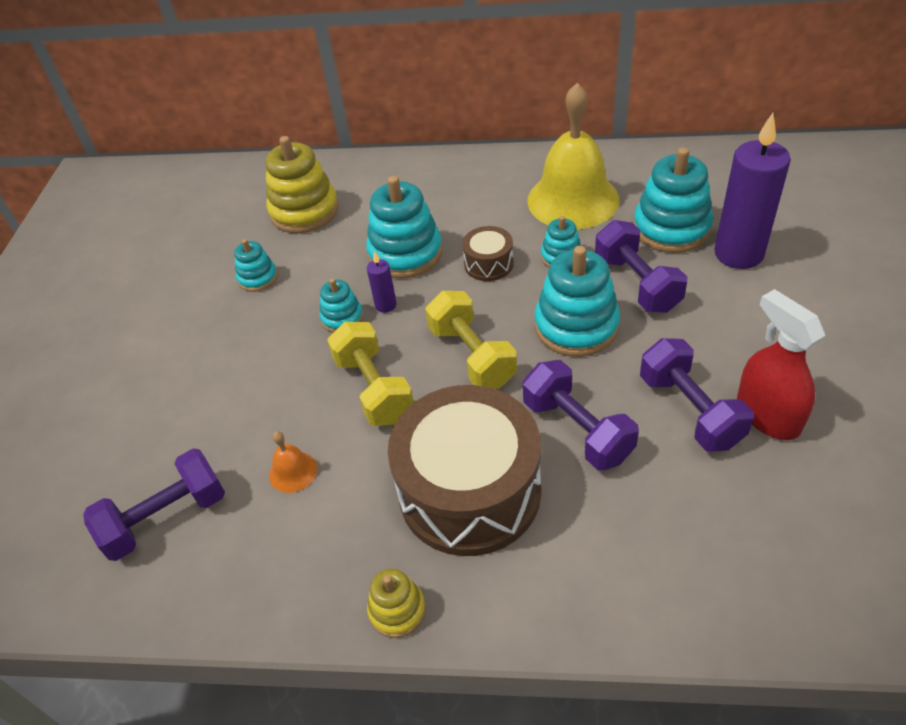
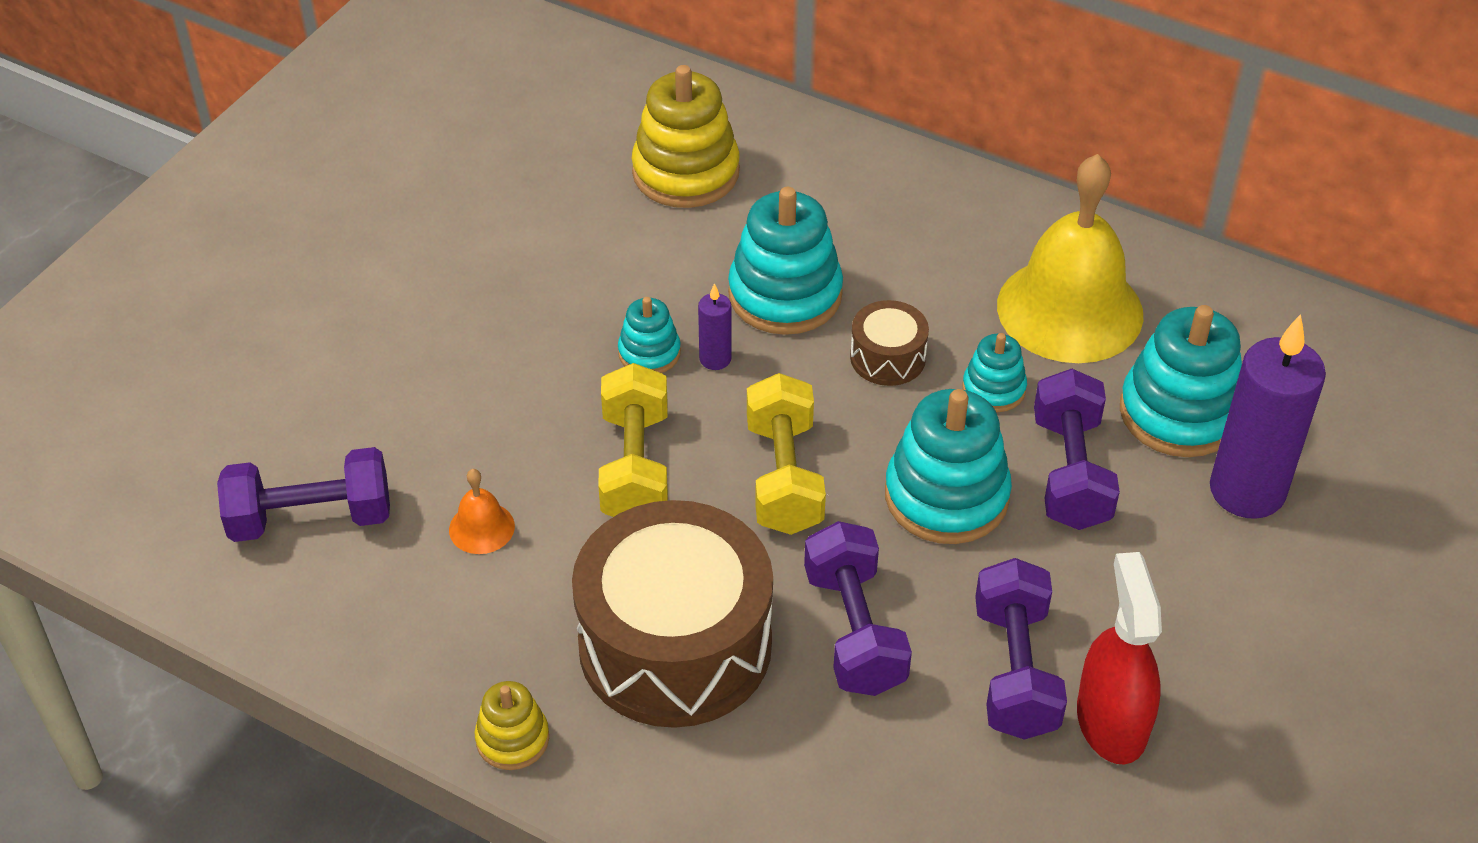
camera: 20 degrees right, 0 degrees up
turquoise stacking toy [234,239,278,292] -> none

